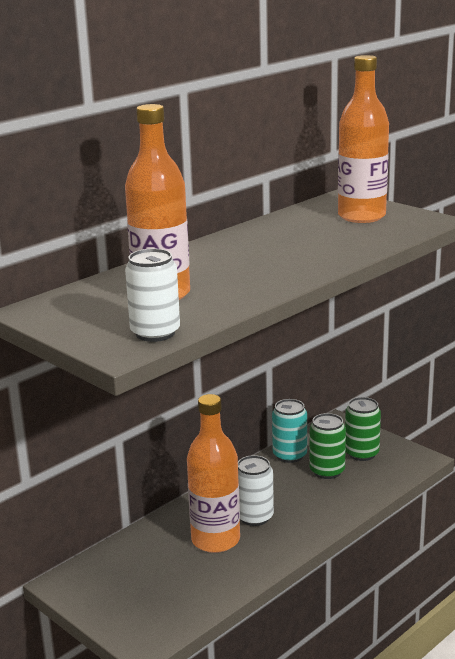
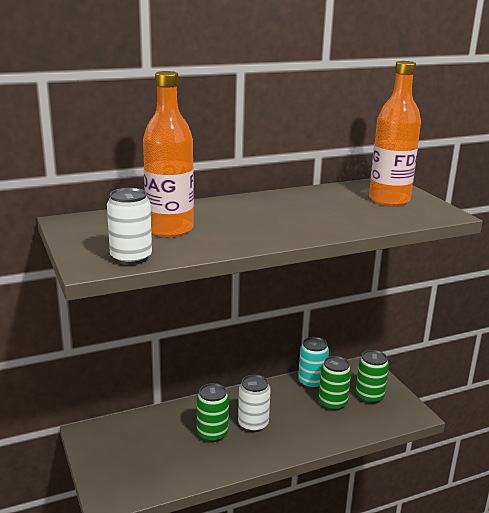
camera: 20 degrees right, 0 degrees up
orange bottle [187,394,240,553] -> green can [197,383,229,442]

